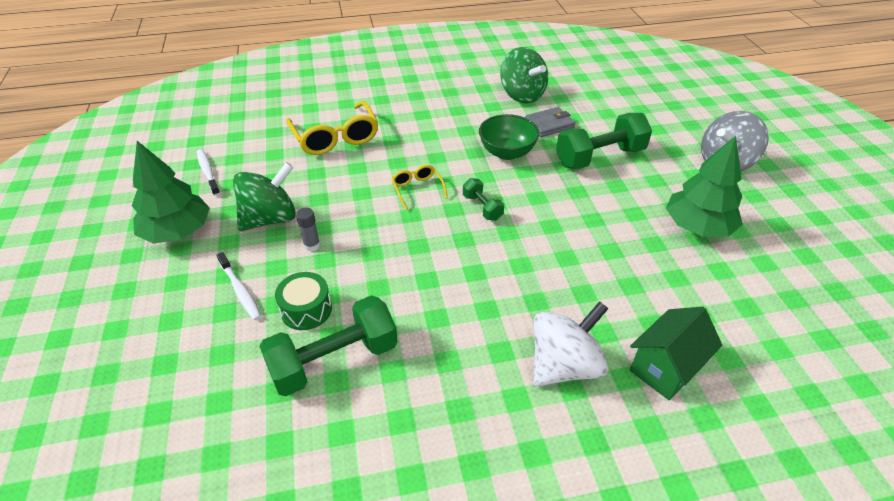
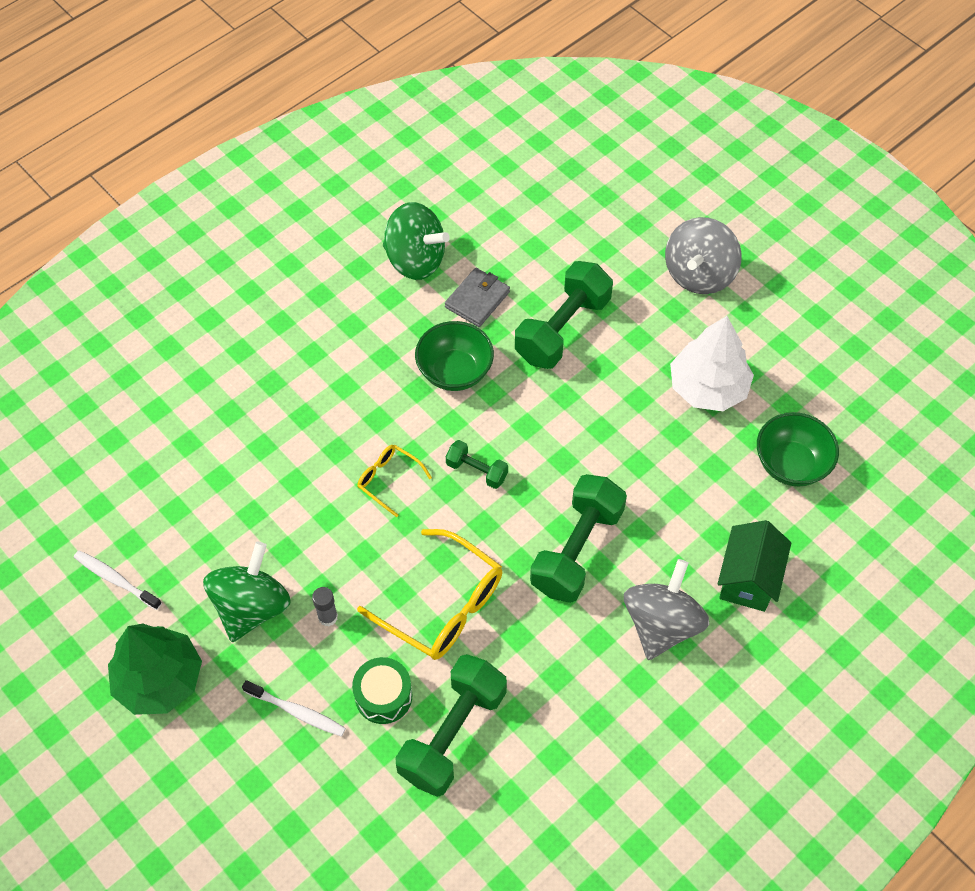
camera: 30 degrees left, 15 degrees up
yellow glasses [286,101,378,155] -> yellow glasses moved to [357,529,502,660]
white spinning top [533,301,609,386] -> grey spinning top [624,559,709,660]
green tree [666,136,743,237] -> white tree [670,316,754,411]
none -> green dumbbell [530,474,627,603]
none -> green bowl [757,412,839,487]

